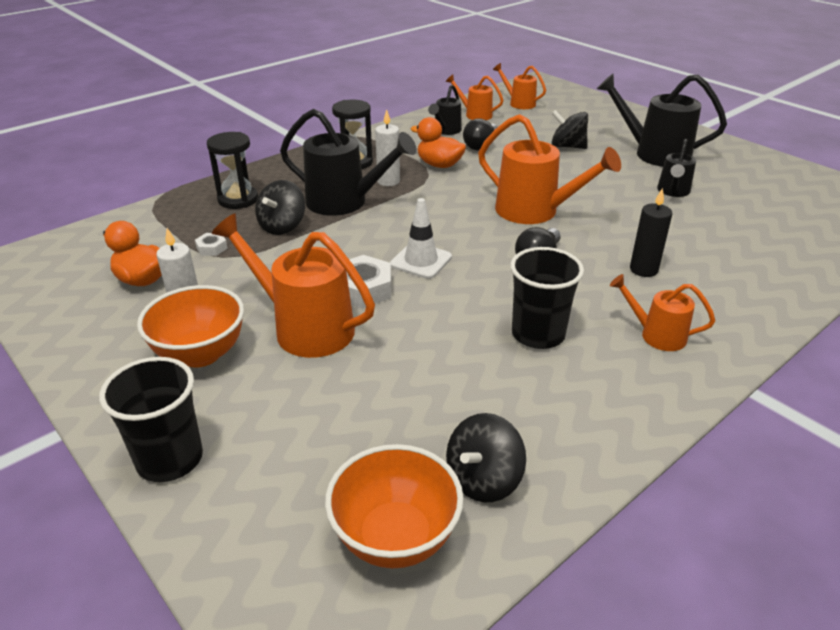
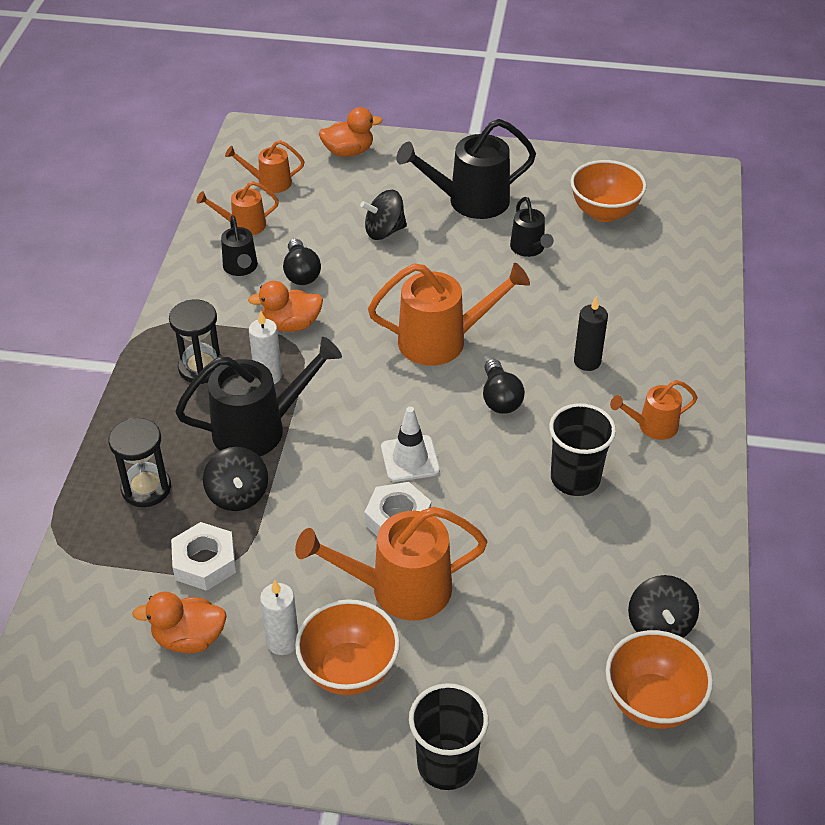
camera: 40 degrees left, 10 degrees up
white nut [195,233,228,256] -> white nut [171,522,236,591], size x1.90
none -> orange duck [319,107,382,157]
none -> orange bowl [571,160,647,222]

